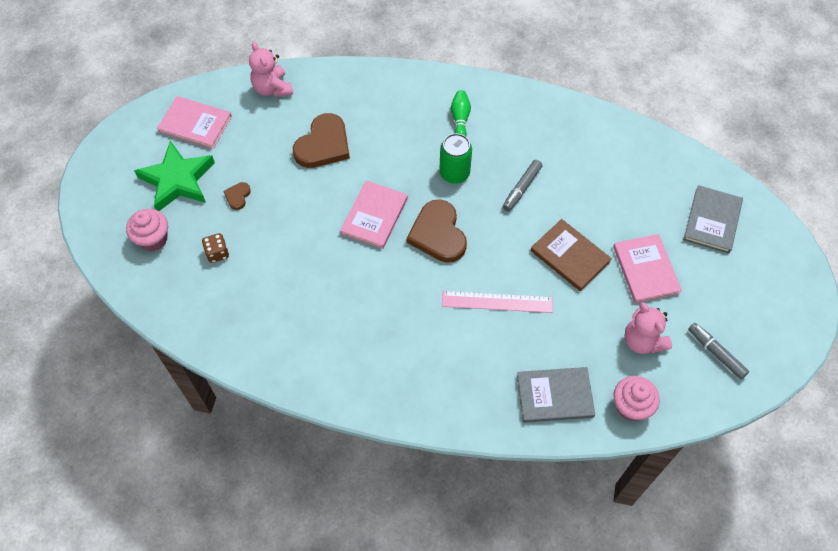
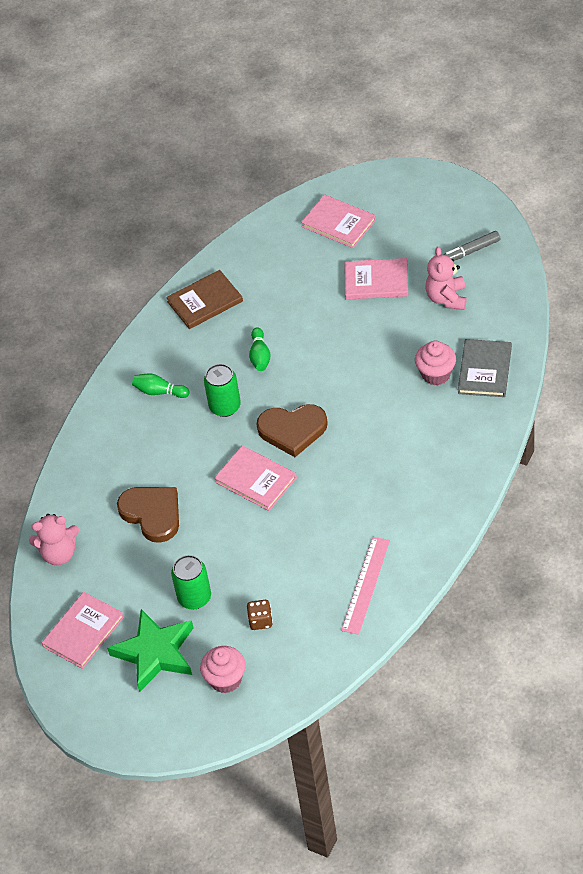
camera: 70 degrees left, 10 degrees down
brown heart [223,182,251,210] -> green can [171,555,211,609]
pink ruler [442,291,553,313] -> pink ruler moved to [341,537,390,635]
grey marker [503,160,543,211] -> green bowling pin [249,327,271,371]
brown book [530,219,612,291] -> brown book moved to [166,270,243,329]
pink cupcake [613,376,660,421] -> pink cupcake moved to [415,341,456,385]
pink teddy bear [624,302,672,354] -> pink teddy bear turned 105 degrees clockwise [425,247,467,310]
grey book [683,185,743,254] -> pink book [301,194,376,248]

